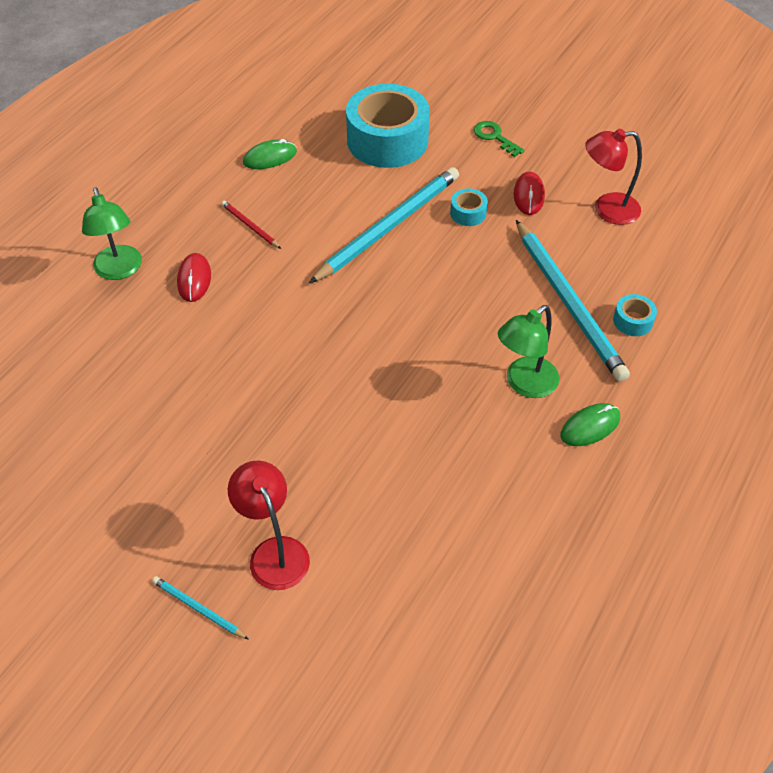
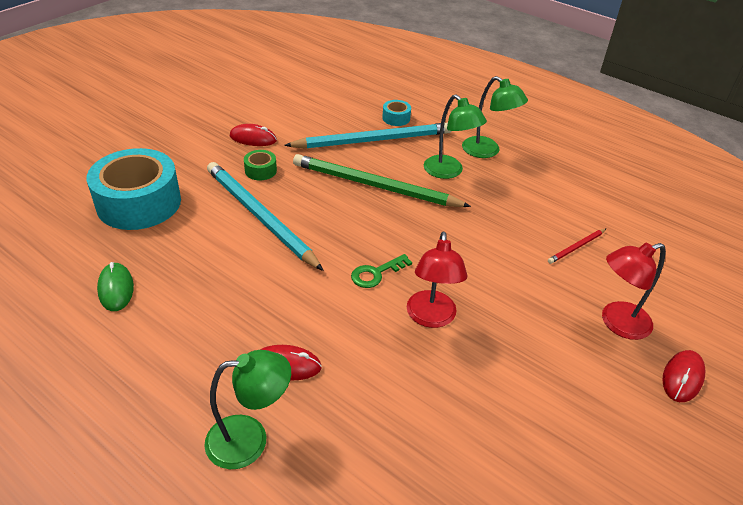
camera: 85 degrees left, 10 degrees down
turquoise pencil [152,576,249,640] -> red mouse [662,350,705,402]
red pencil [221,201,281,249] -> red pencil moved to [548,229,606,264]
turquoise tape [450,188,488,226] -> green tape [244,150,277,180]
green key [474,121,524,157] -> green key moved to [351,254,412,288]
green mouse [561,403,620,446] -> green lamp [462,76,528,158]
red lamp [585,129,642,225] -> red lamp moved to [407,231,467,328]
none -> green pencil [293,154,471,207]

